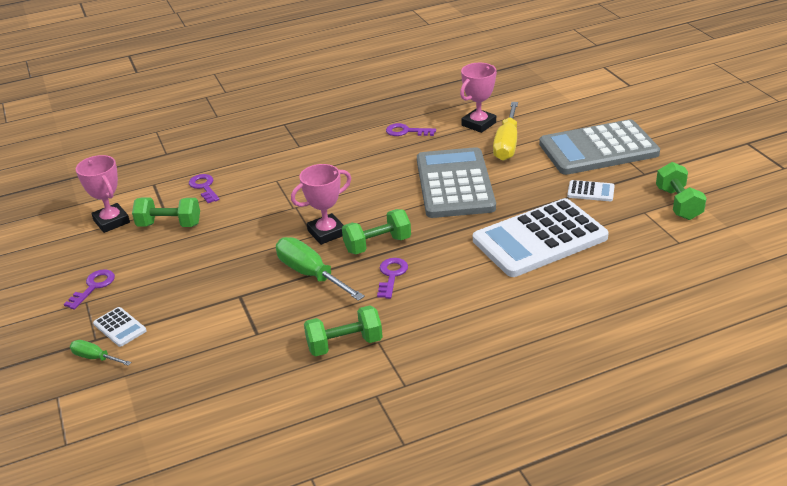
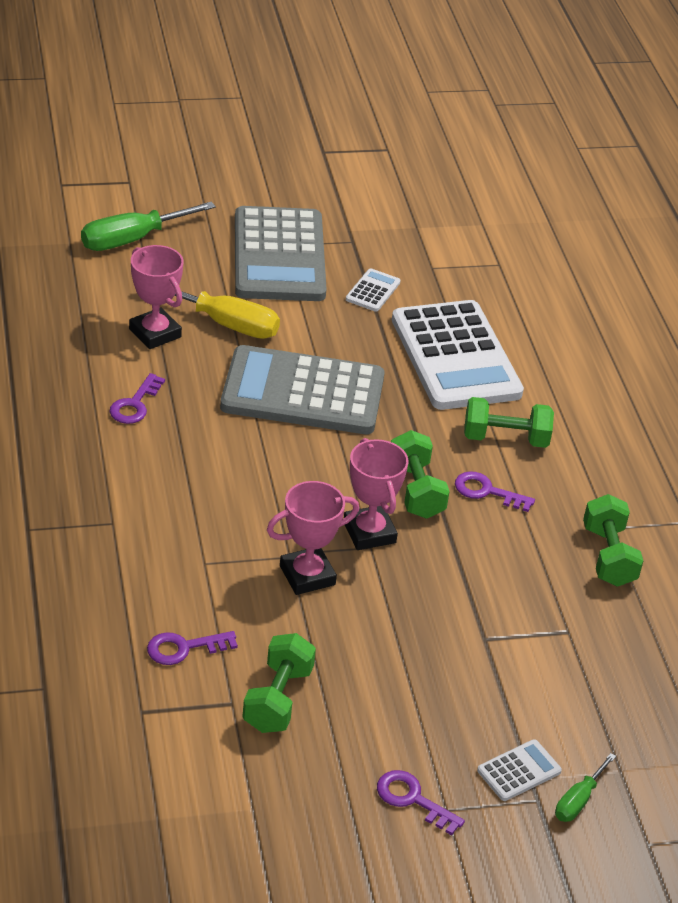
camera: 85 degrees left, 5 degrees up
pink trophy [76,155,130,233] -> pink trophy moved to [267,481,359,595]
green screwdriver [276,237,365,301] -> green screwdriver moved to [81,202,216,251]
green dumbbell [656,162,707,220] -> green dumbbell moved to [464,397,554,448]

